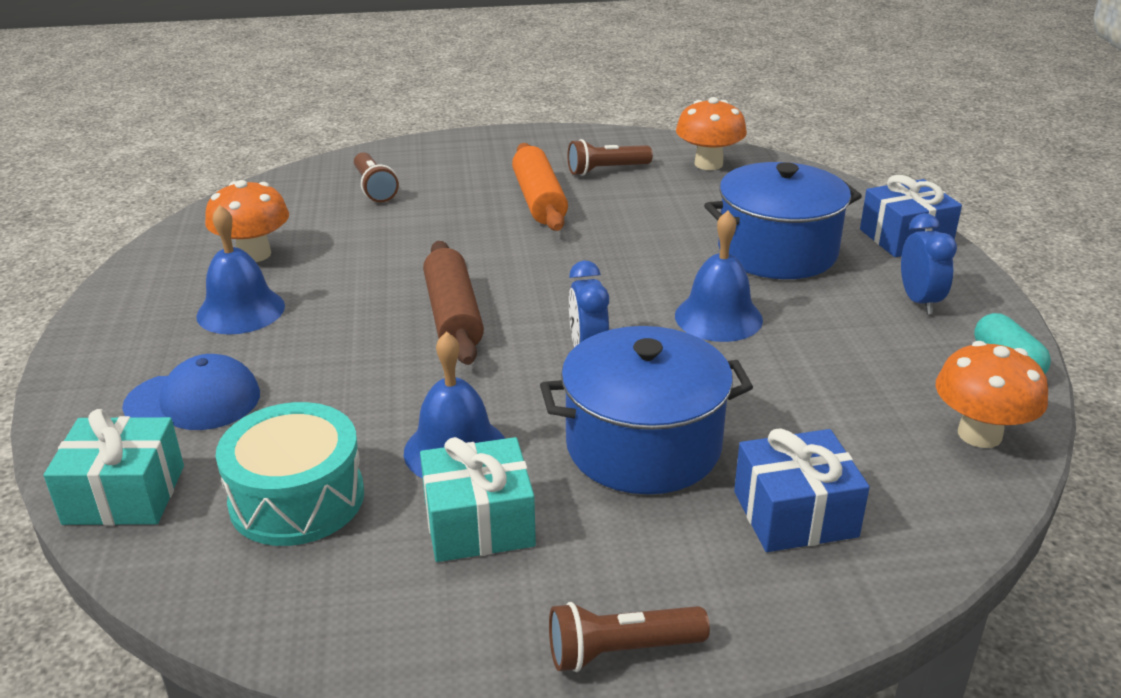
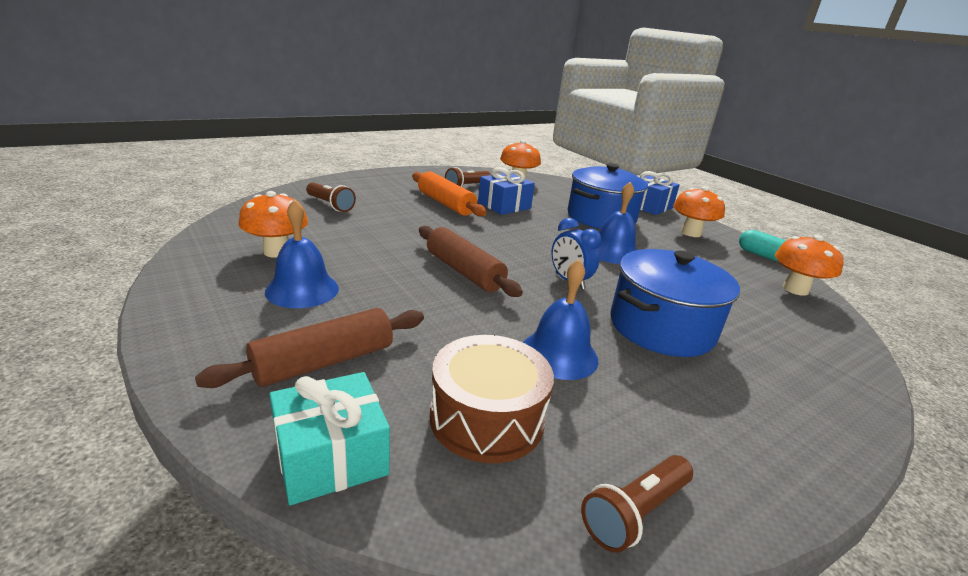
camera: 30 degrees left, 5 degrees down
blue cap [122,354,260,430] -> brown rolling pin [195,308,424,388]
turquoise drum [216,402,364,546] -> brown drum [430,335,554,463]
turquoise gift [420,437,536,562] -> none
brown flashlight [549,602,710,672] -> brown flashlight moved to [581,455,693,553]
blue gift [734,429,870,552] -> blue gift moved to [478,167,535,215]
blue clock [901,213,957,314] -> orange mushroom [673,186,725,237]

